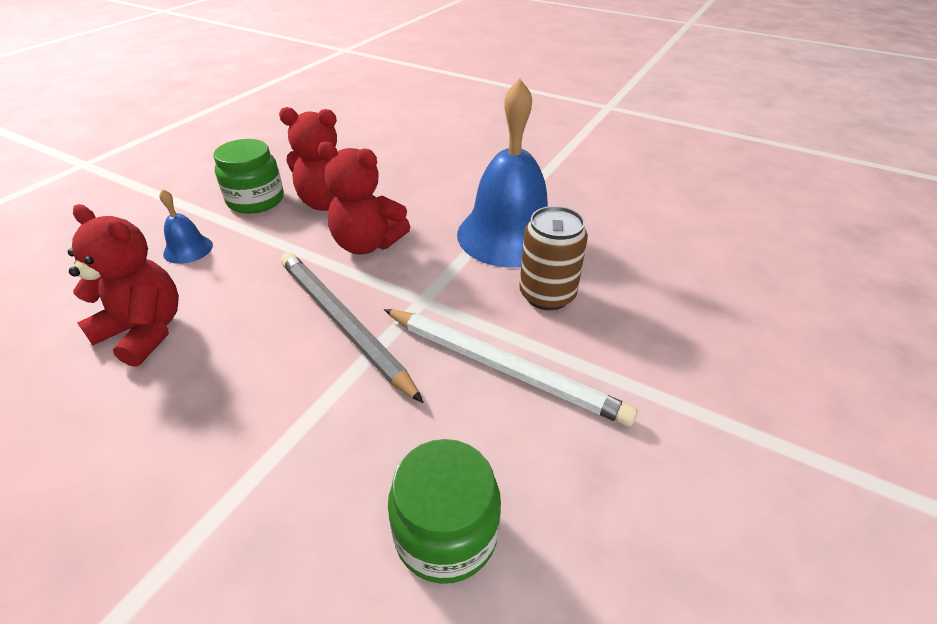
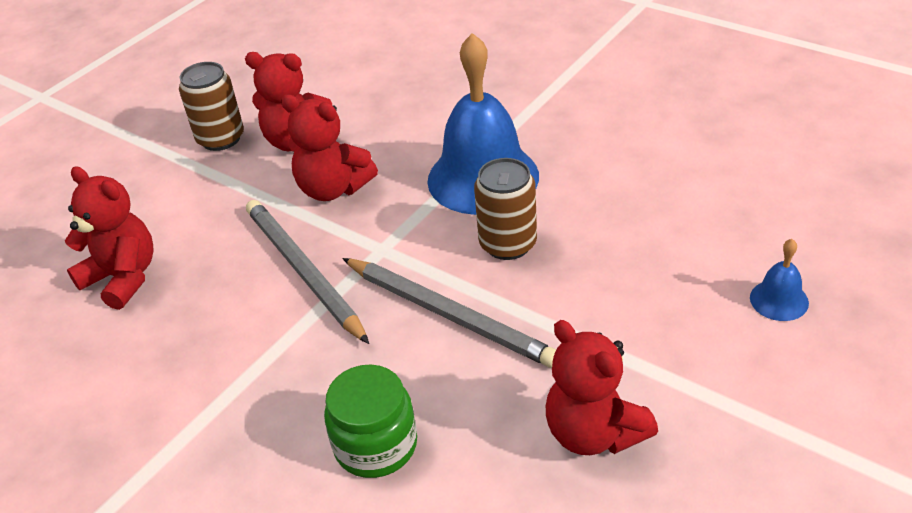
camera: 10 degrees right, 0 degrees up
blue bell [159,189,213,264] -> blue bell moved to [750,239,809,321]
green jar [214,139,284,214] -> brown can [179,62,244,151]
white pencil [384,309,638,427] -> grey pencil [342,258,556,368]
none -> red teddy bear [546,320,658,455]

